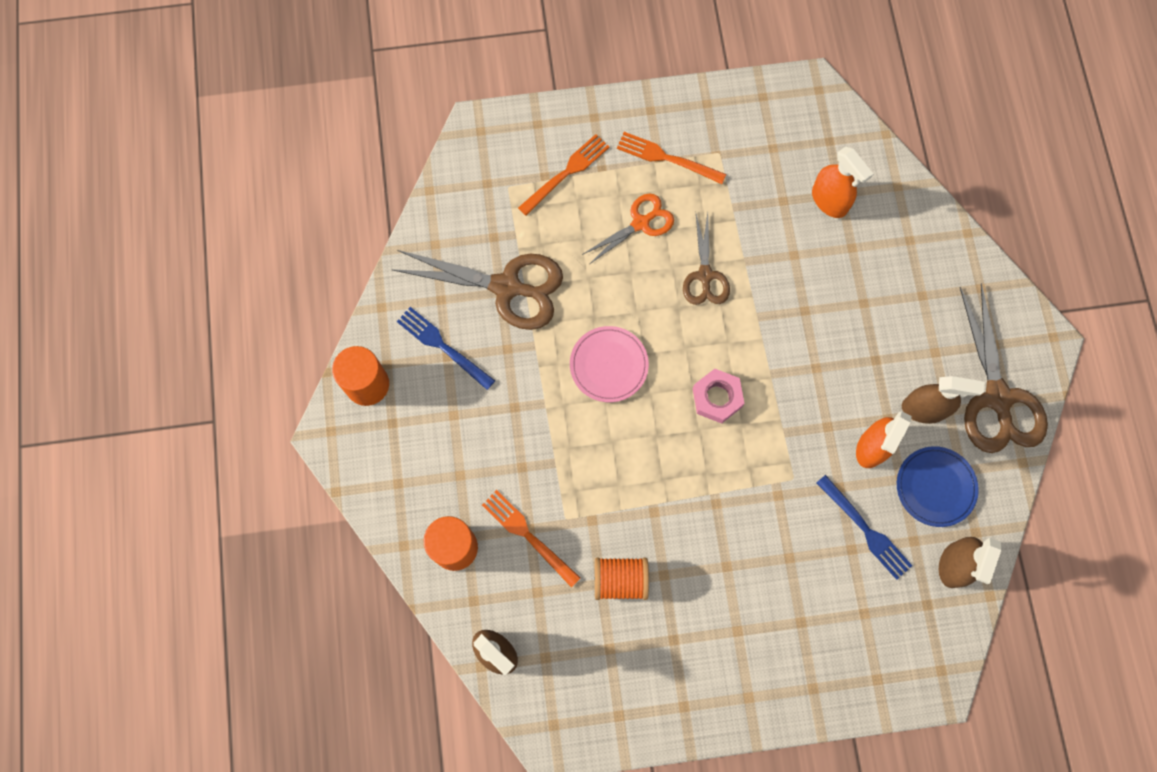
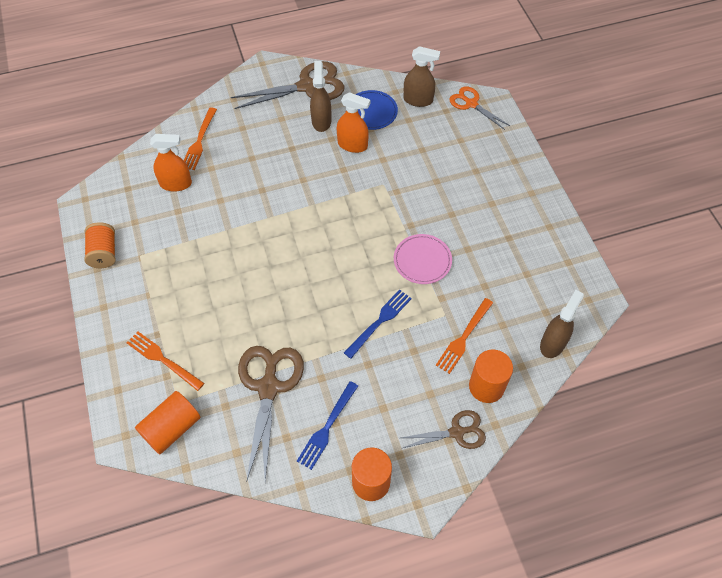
camera: 100 degrees left, 15 degrees down
pink plate [570,326,649,402] -> pink plate moved to [394,234,452,284]
orange scissors [582,193,674,264] -> orange scissors moved to [450,86,510,130]
orange spool [595,557,649,600] -> orange spool moved to [84,222,116,268]
orange fork [617,132,726,184] -> orange fork moved to [184,107,217,170]
brown scissors [683,213,730,305] -> brown scissors moved to [401,410,486,449]
pink nut [693,369,744,423] -> none
orange spray bottle [812,146,873,218] -> orange spray bottle turned 45 degrees clockwise [150,134,192,192]
blue fork [816,475,912,580] -> blue fork moved to [344,289,412,359]
none -> orange cylinder [135,391,201,454]

